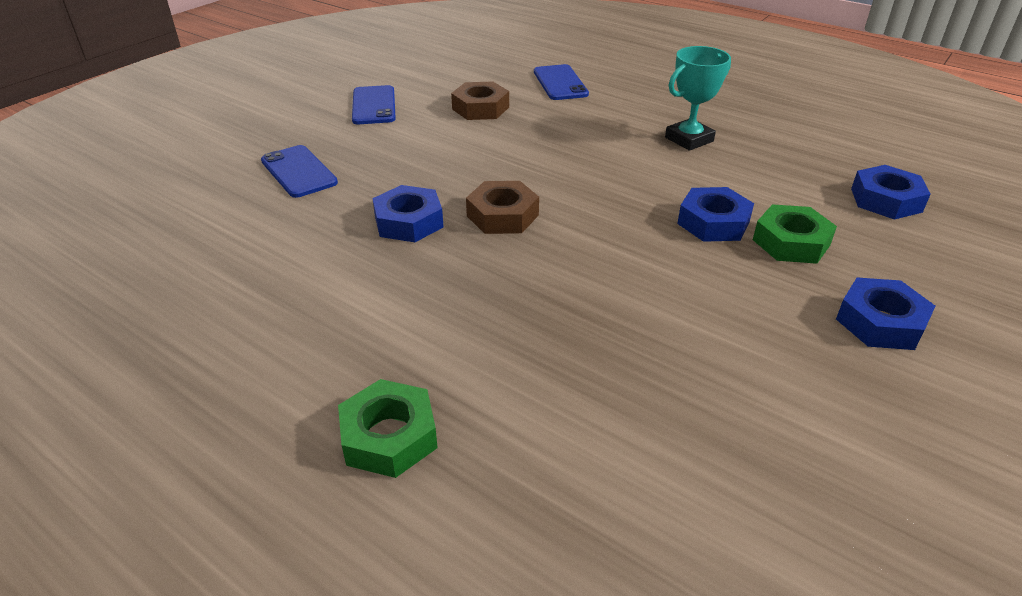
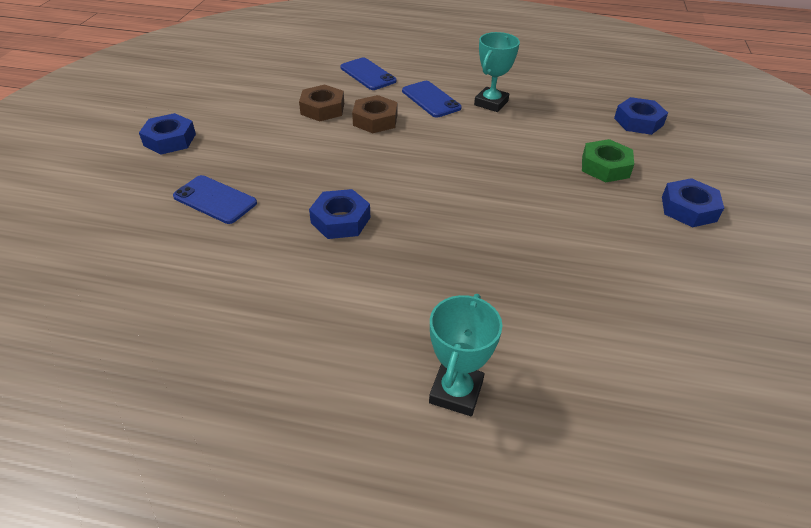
camera: 25 degrees left, 5 degrees up
green nut [338,379,438,478] -> turquoise trophy [429,294,502,416]
blue phone [352,85,396,124] -> blue phone moved to [402,81,462,118]
brown nut [466,181,539,234] -> brown nut moved to [352,95,397,133]
blue nut [677,187,754,242] -> blue nut moved to [139,113,196,154]

